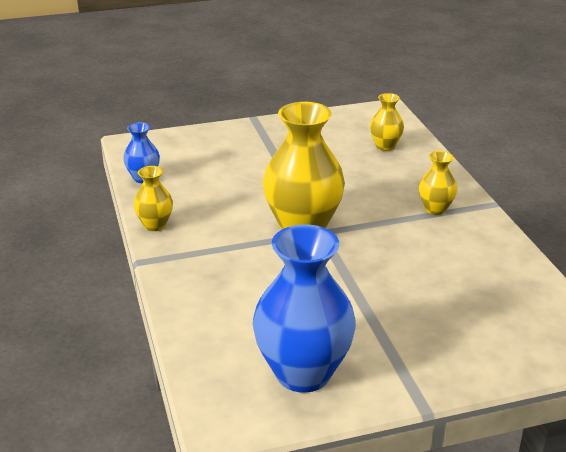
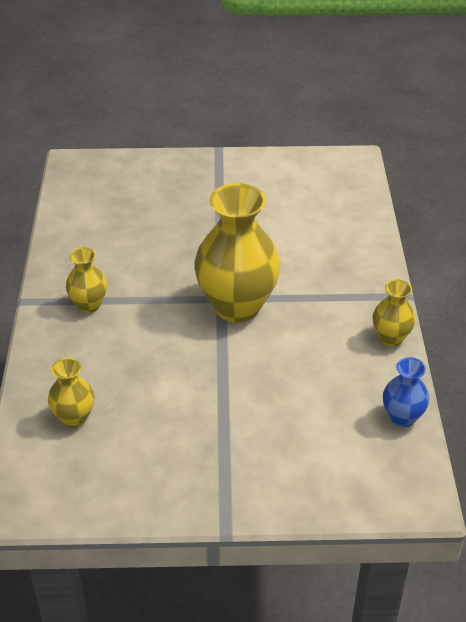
camera: 165 degrees left, 10 degrees up
blue vase [253,224,356,393] -> none

